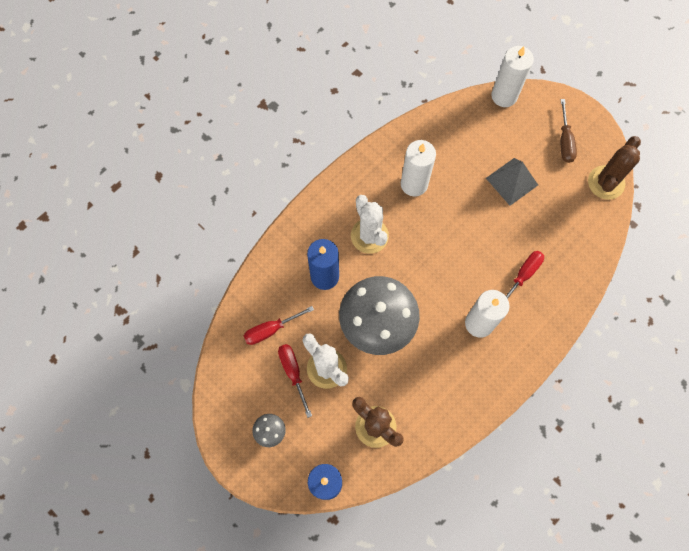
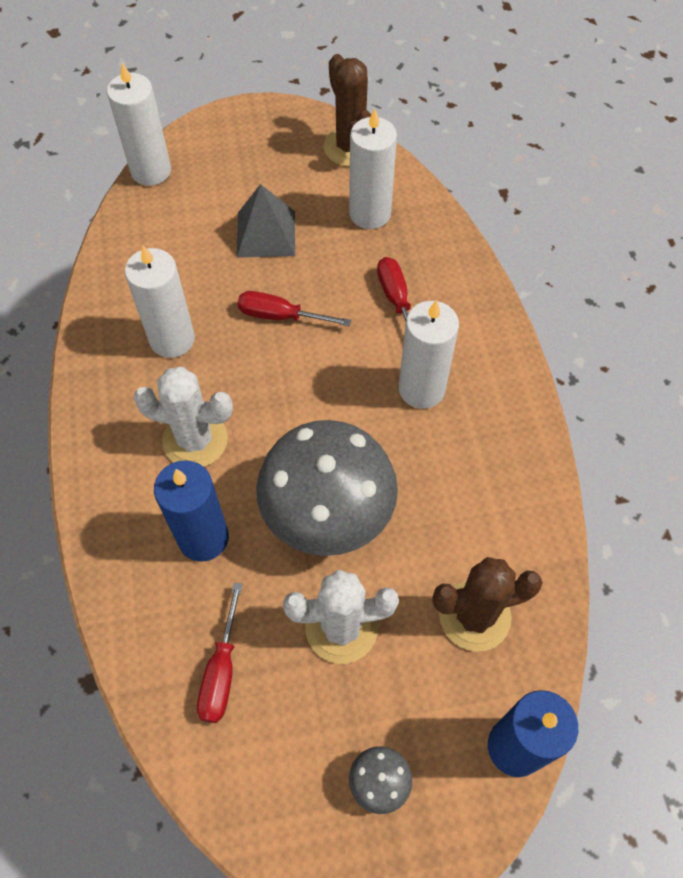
camera: 55 degrees left, 10 degrees down
red screwdriver [278,344,312,418] -> red screwdriver moved to [238,291,351,326]
brown screwdriver [560,99,577,163] -> none
none -> white candle [349,108,397,229]

